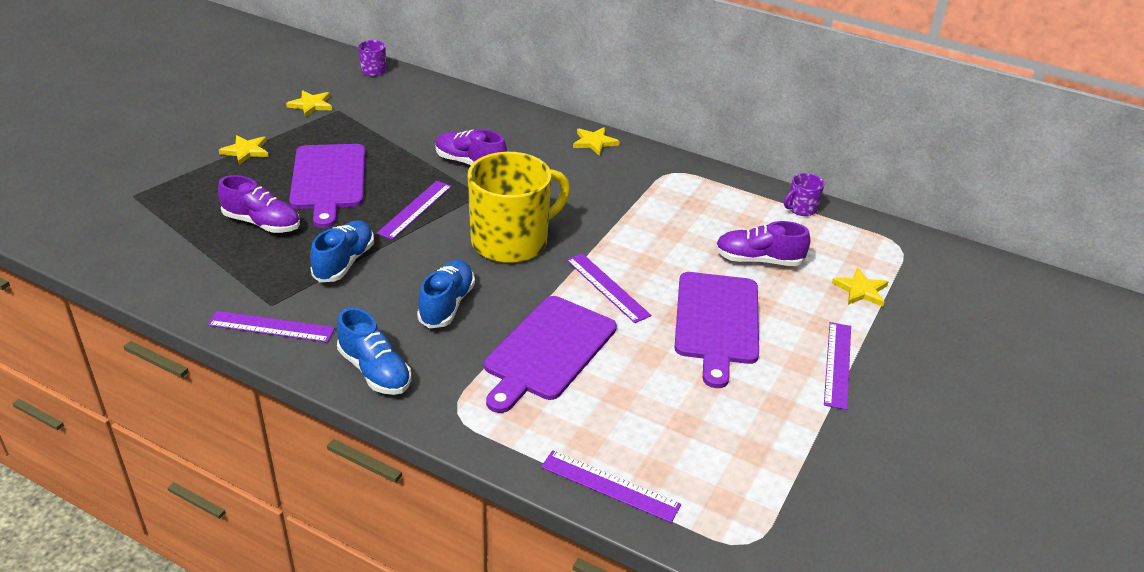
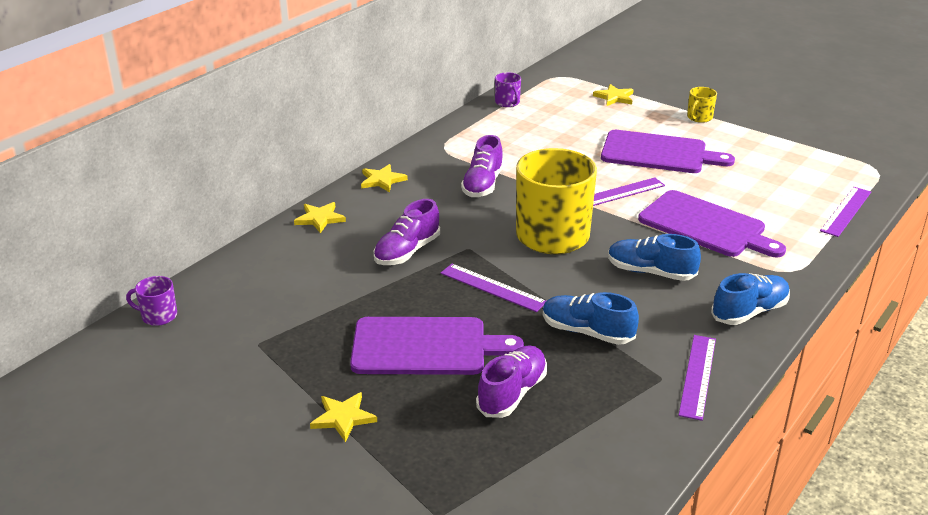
camera: 80 degrees left, 5 degrees down
yellow star [286,90,332,117] -> yellow star moved to [294,202,346,233]
purple shoe [715,221,810,266] -> purple shoe moved to [461,135,504,197]
purple ruler [824,322,851,410] -> yellow mug [687,87,717,123]

